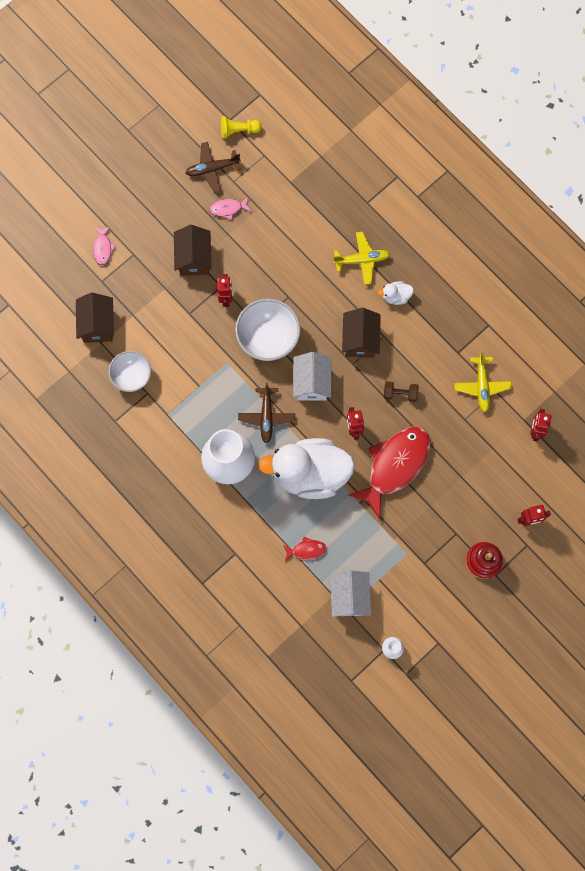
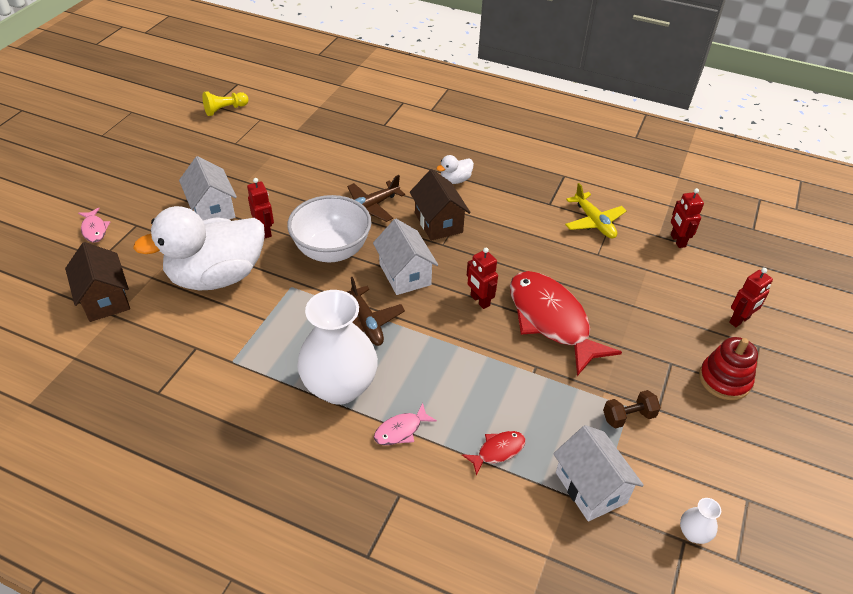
camera: 25 degrees left, 30 degrees down
white bowl [108,351,151,392] -> none
brown house [174,225,211,276] -> white house [179,156,237,220]
brown plane [185,142,241,193] -> brown plane moved to [347,175,405,222]
pink fish [209,197,251,220] -> pink fish moved to [374,403,437,445]
white duck [257,438,355,499] -> white duck moved to [133,206,265,291]
yellow plane [333,232,390,285] -> none
red fish [348,426,431,520] -> red fish turned 45 degrees counterclockwise [510,271,622,376]
brown dumbbell [384,381,419,402] -> brown dumbbell moved to [603,390,661,429]

